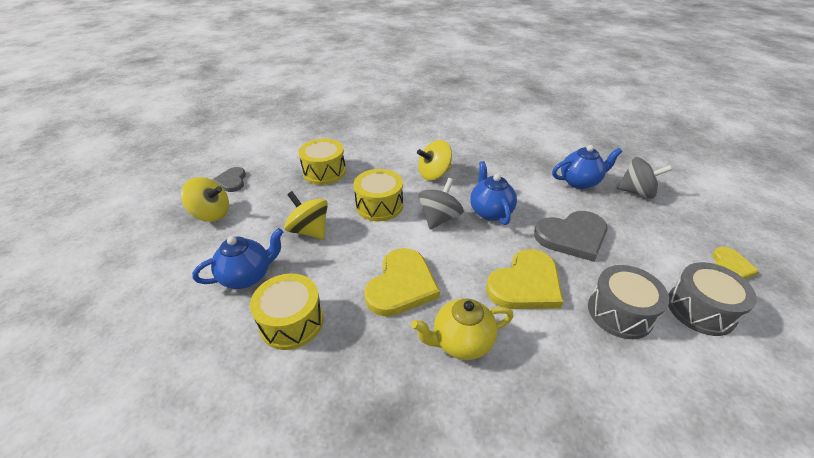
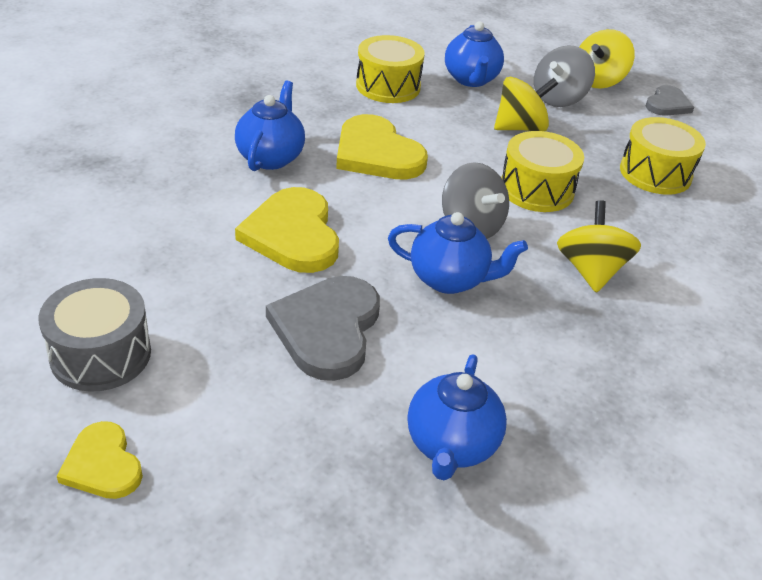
camera: 115 degrees right, 0 degrees up
grey heart [212,167,246,192] -> grey heart turned 105 degrees clockwise [646,85,694,116]
yellow teapot [411,298,514,360] -> blue teapot [235,80,305,171]
grey drum [588,265,669,339] -> none
grey spinning top [617,157,672,199] -> grey spinning top moved to [534,45,595,107]

